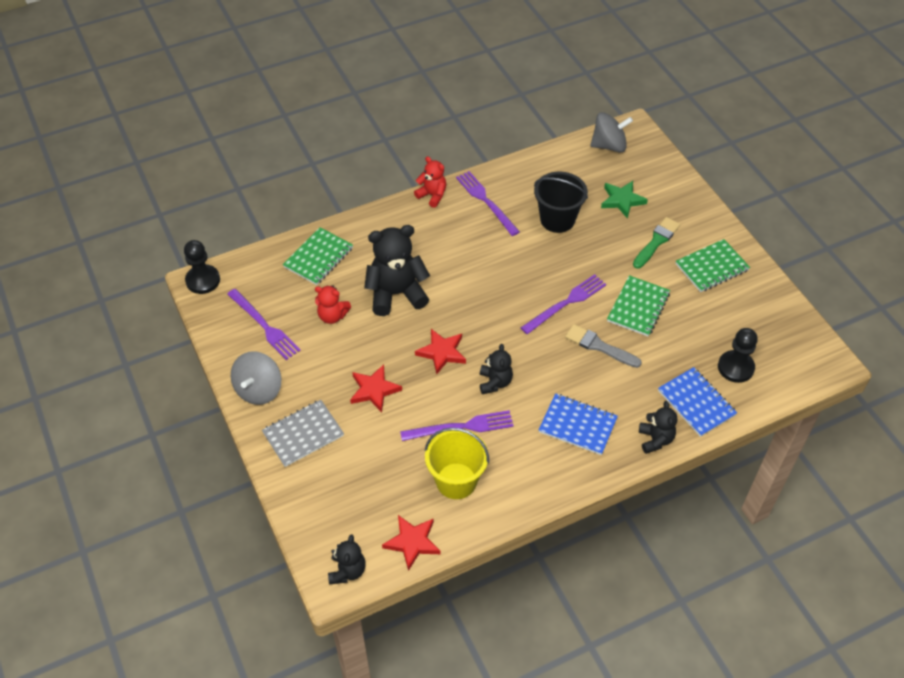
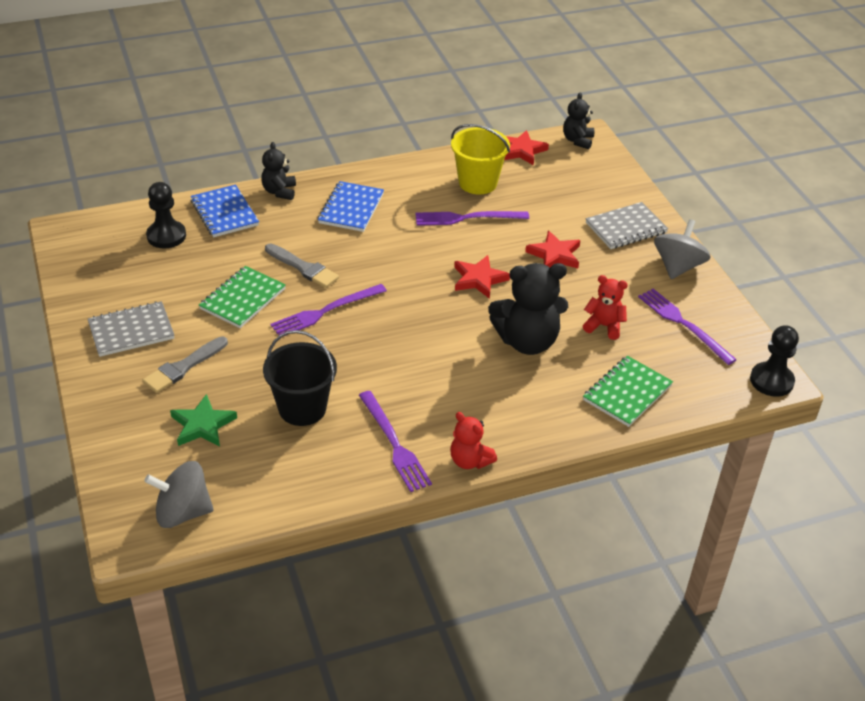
camera: 175 degrees left, 10 degrees down
black teddy bear [480,344,513,394] -> none
blue notebook [539,393,618,455] -> blue notebook turned 75 degrees clockwise [318,181,384,232]
green brush [633,217,680,269] -> grey brush [142,336,228,393]
green notebook [676,239,750,292] -> grey notebook [88,301,174,357]

